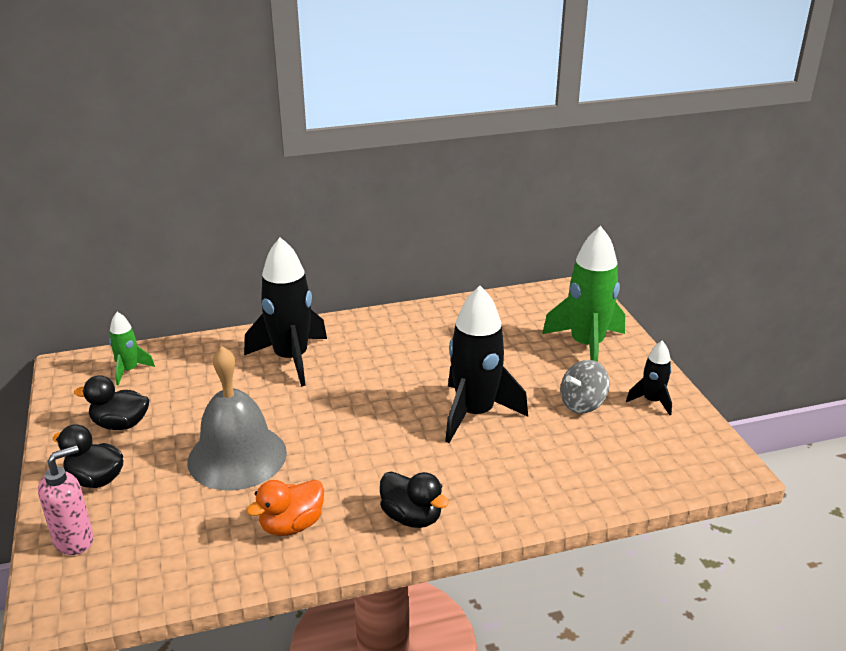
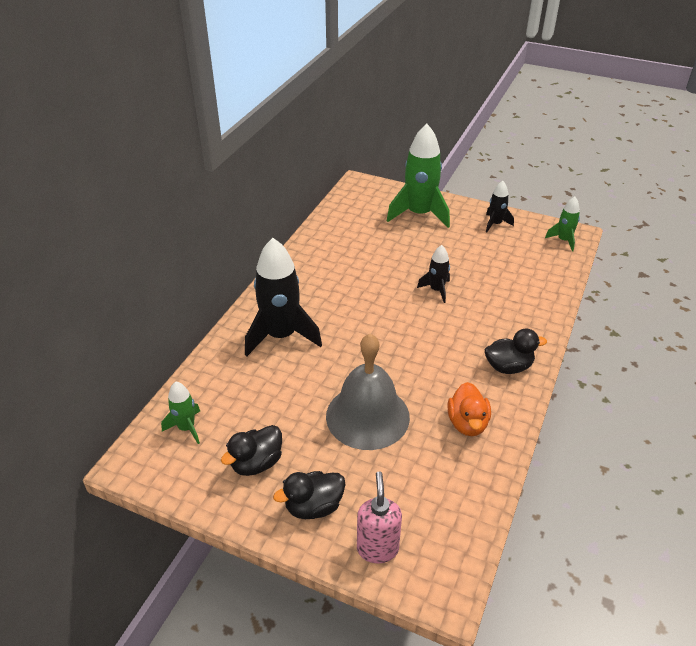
camera: 50 degrees left, 10 degrees up
black rocket [445,286,528,443] -> black rocket [417,245,450,303], size x0.50
grey spinning top [560,360,610,414] -> none
none -> green rocket [545,197,580,252]

